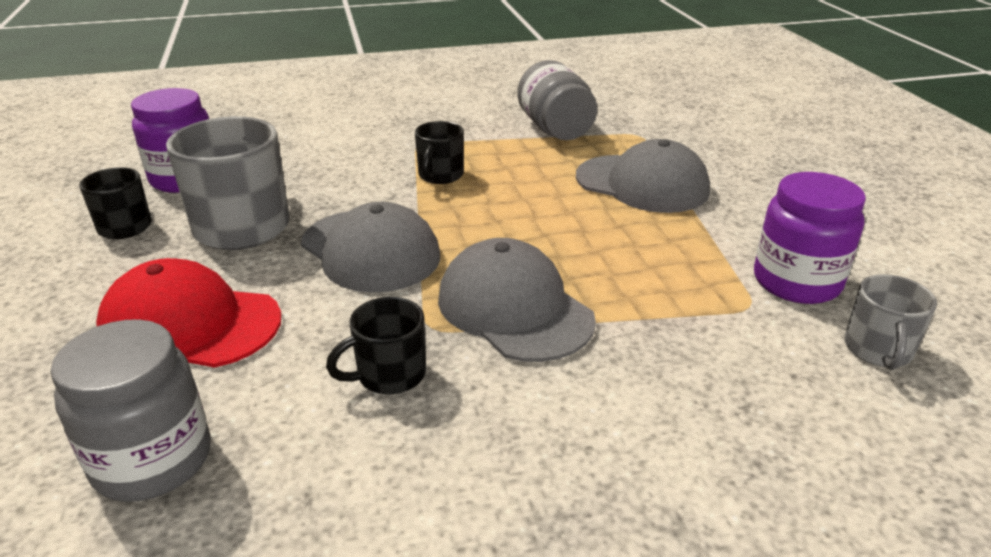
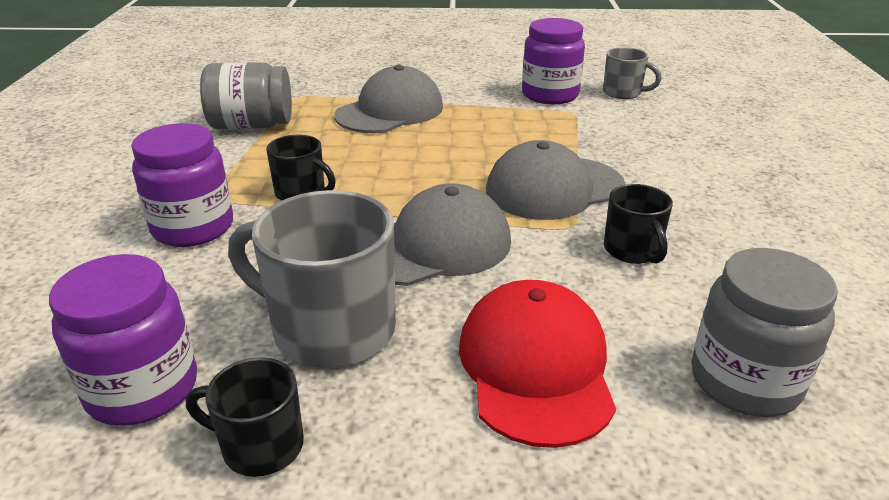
camera: 75 degrees left, 0 degrees up
red cap [96,258,281,368] -> red cap turned 150 degrees clockwise [459,280,616,448]
none -> purple jar [131,123,233,247]

